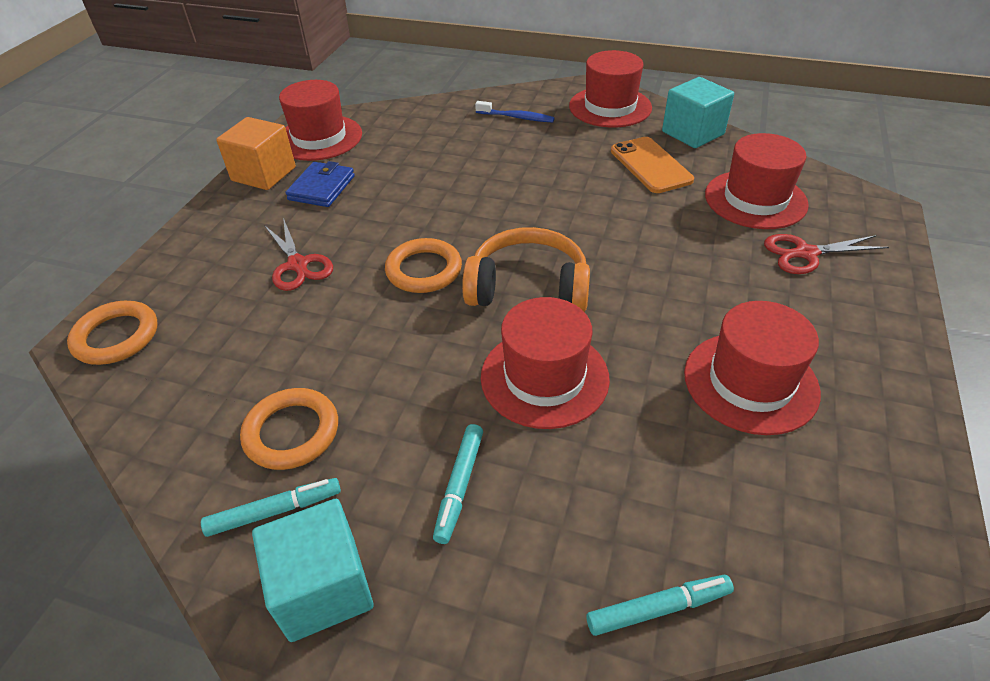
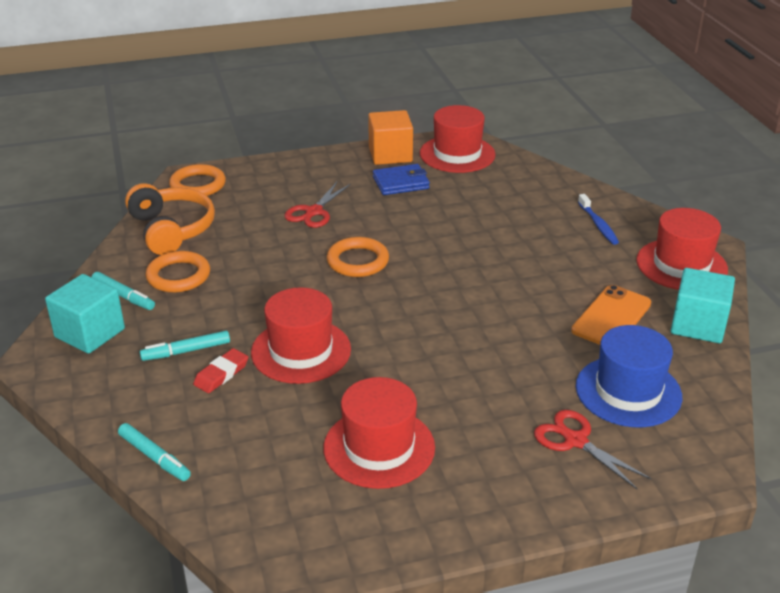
camera: 55 degrees right, 10 degrees down
orange headphones [462,227,590,312] -> orange headphones moved to [125,183,215,255]
red hat [705,133,809,229] -> blue hat [576,325,682,427]
none -> red eraser [193,348,248,393]

